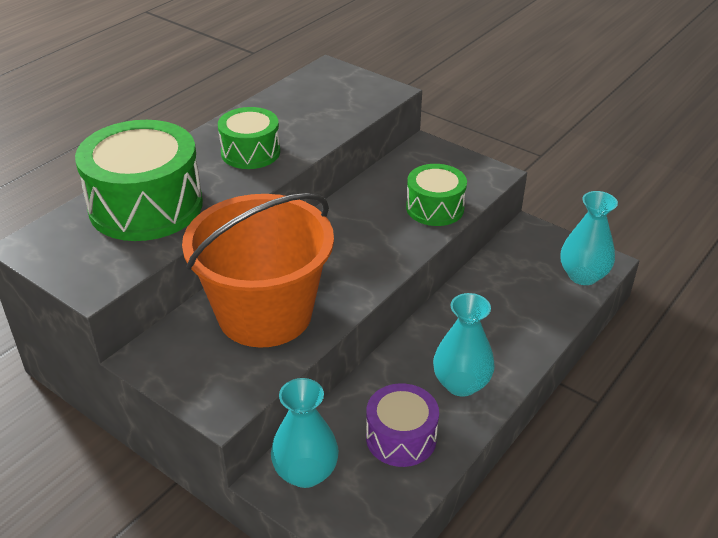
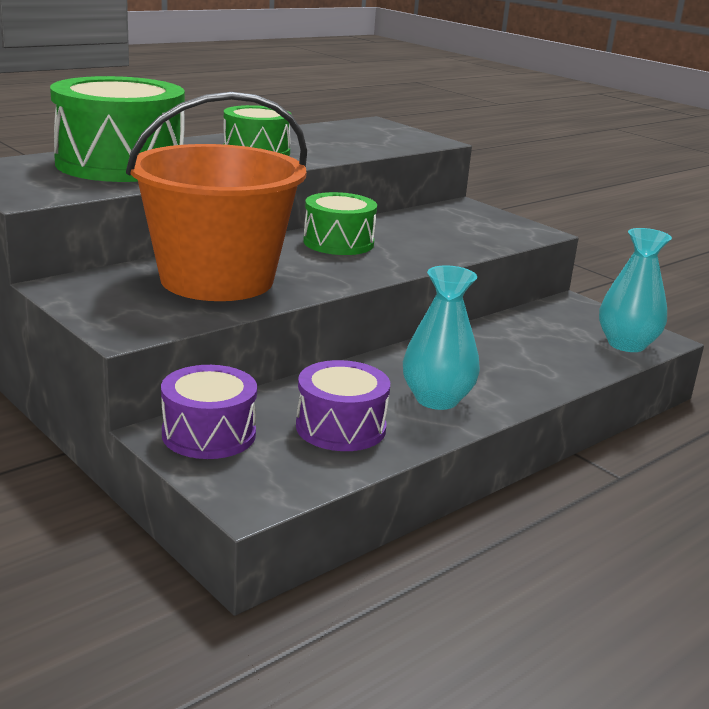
camera: 10 degrees right, 15 degrees down
turquoise vase [271,378,339,488] -> purple drum [161,365,257,459]
green drum [406,164,467,226] -> green drum moved to [303,192,377,255]

